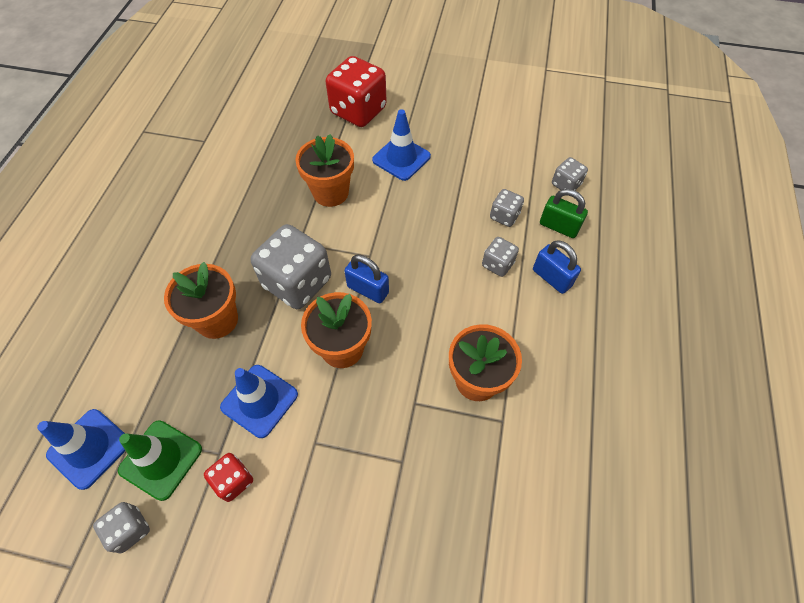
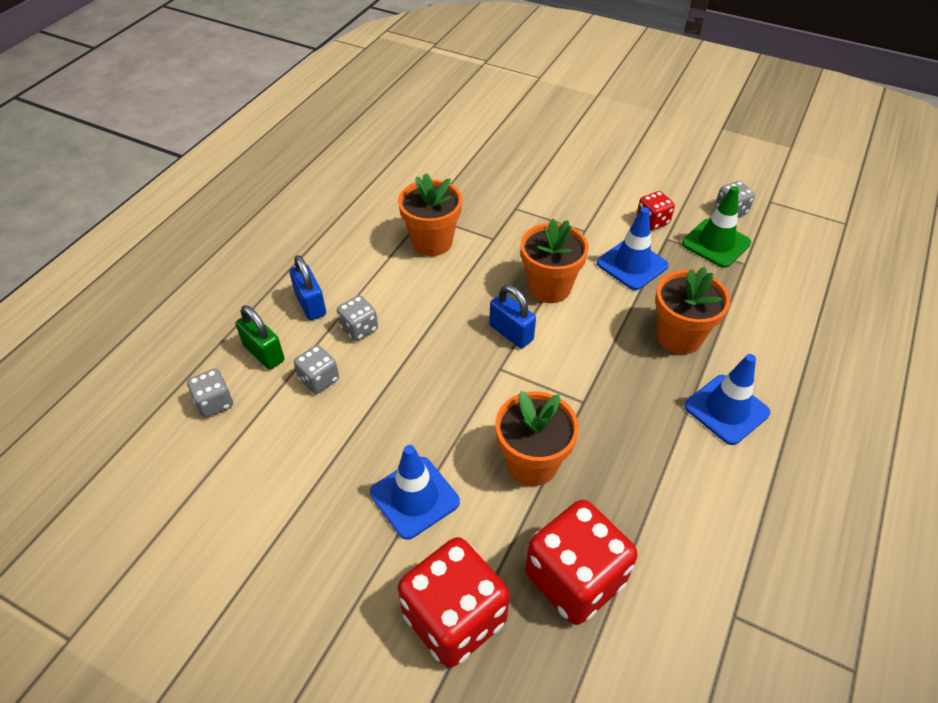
camera: 165 degrees left, 10 degrees down
blue traffic cone [37,409,125,490] -> blue traffic cone moved to [685,354,770,445]
grey dice [251,224,331,309] -> none
none -> red dice [525,500,637,625]

